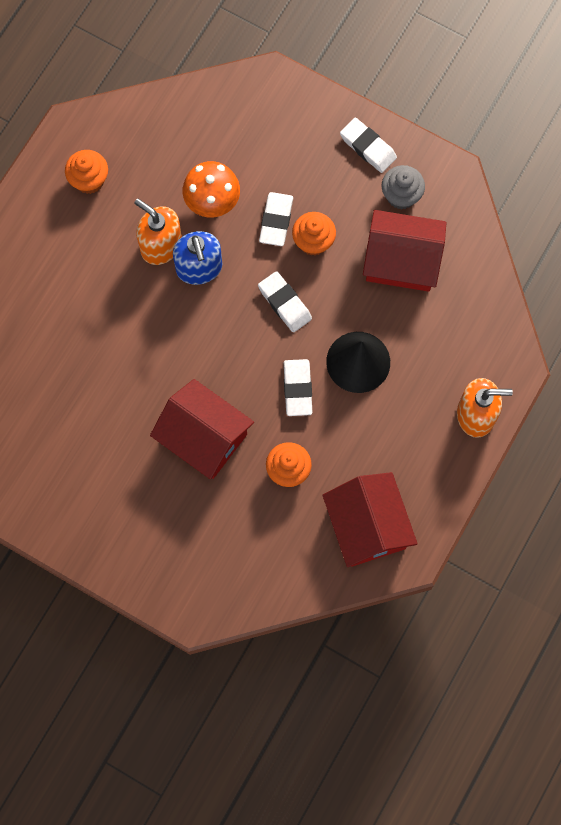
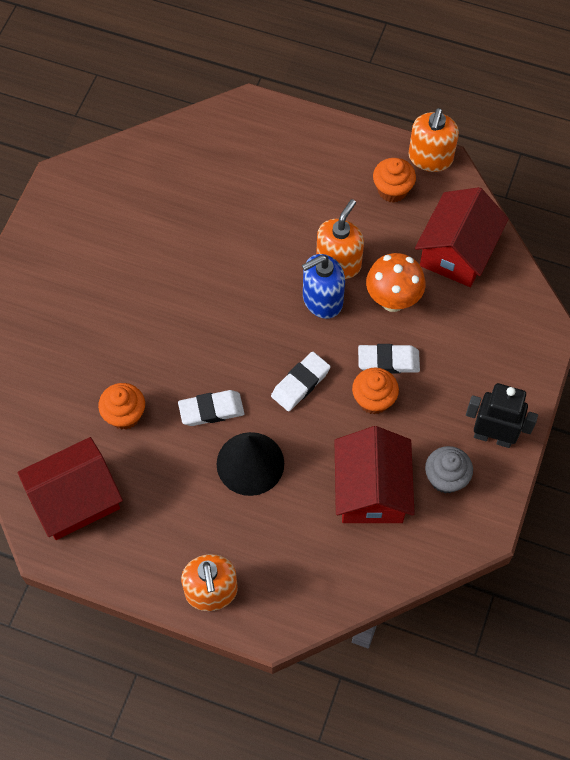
camera: 80 degrees right, 10 degrees down
red house [150,379,254,479] -> red house moved to [415,187,509,287]
white eraser [340,118,397,173] -> black robot [466,383,538,448]
none -> orange soap dispenser [408,108,459,172]

